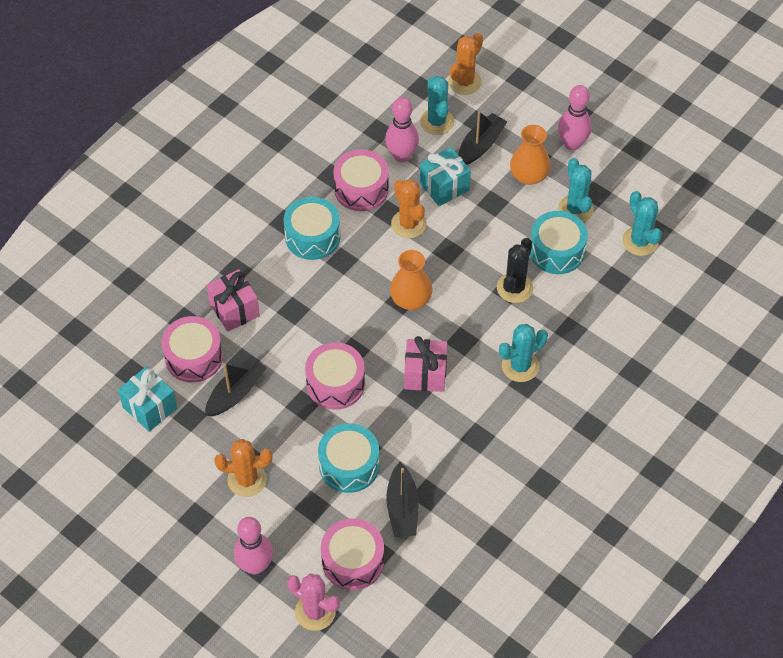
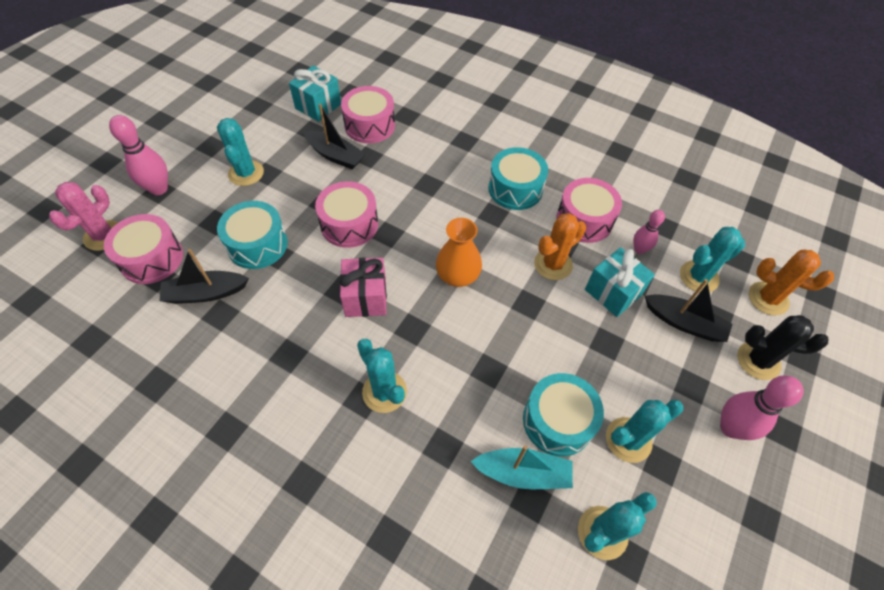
camera: 80 degrees right, 0 degrees up
pink gift [207,269,260,332] -> none
orange cactus [215,439,273,497] -> turquoise cactus [217,118,264,186]
pink bowling pin [385,97,419,162] -> pink bowling pin [633,210,665,254], size x0.62
black cactus [497,238,533,303] -> black cactus moved to [737,315,828,380]
orange vase [510,125,551,185] -> none
none -> turquoise boat [470,445,573,489]

